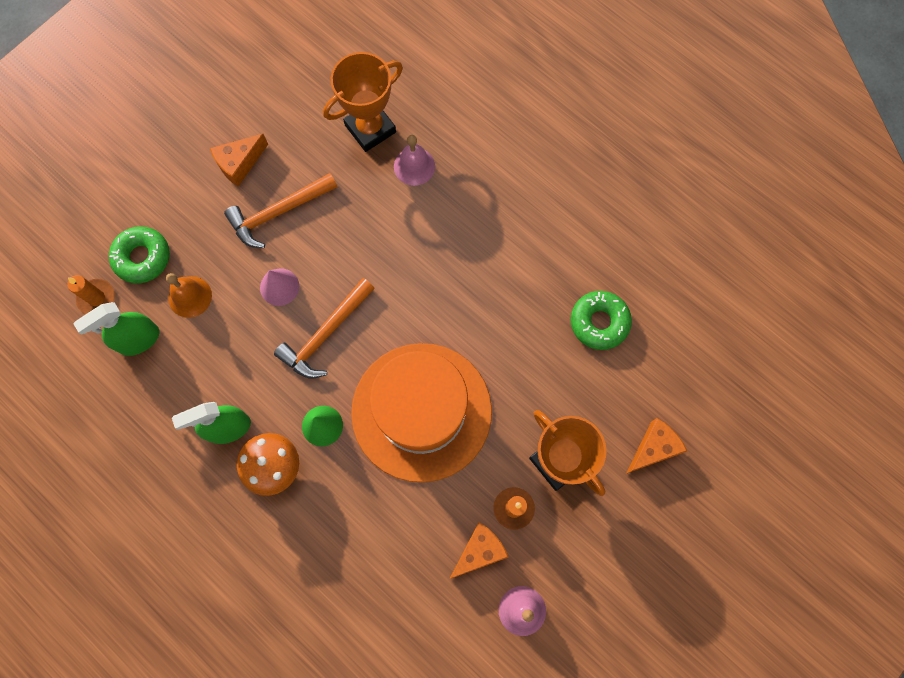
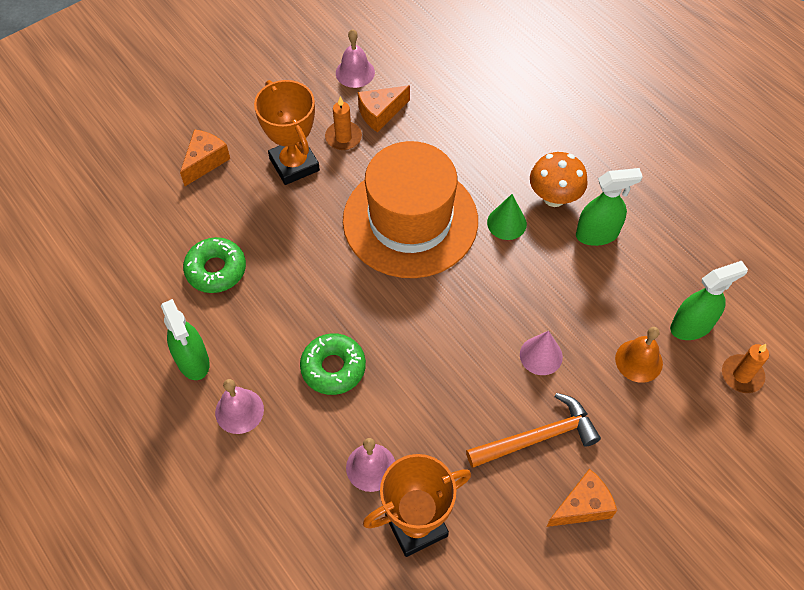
camera: 170 degrees left, 15 degrees down
green donut [109,226,170,284] -> green donut moved to [300,333,366,395]
orange hammer [274,278,375,378] -> none
orange cheese [627,418,687,473] -> orange cheese turned 150 degrees clockwise [180,129,230,186]
none -> green spray bottle [161,299,210,380]
none -> pink bell [215,379,264,434]

